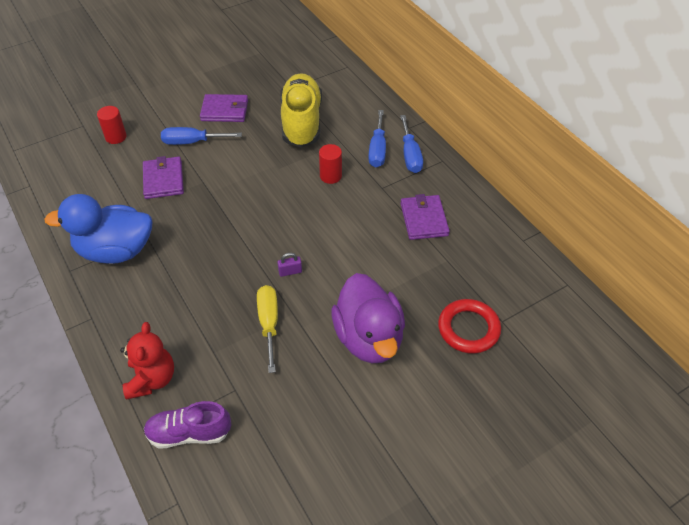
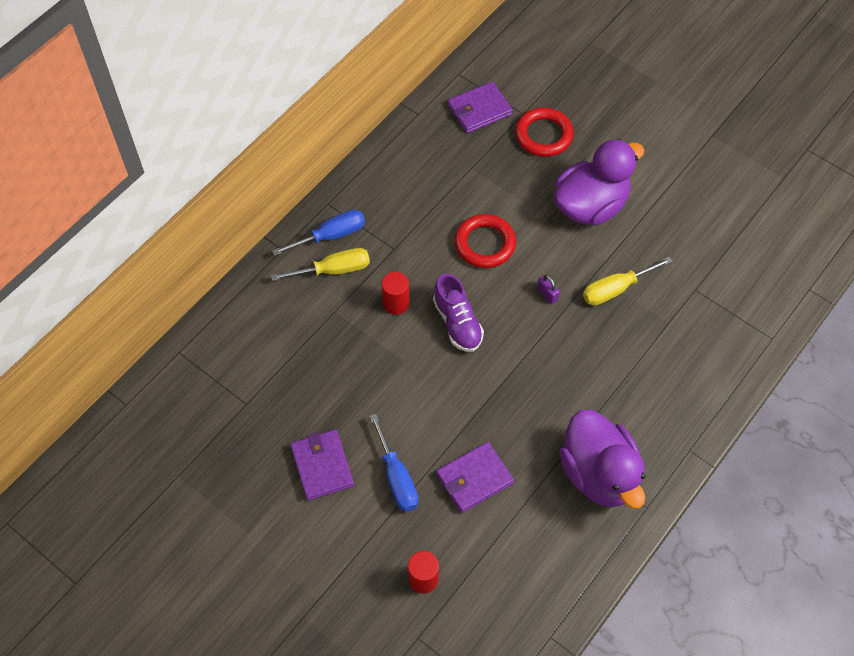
camera: 110 degrees left, 10 degrees up
blue duck [44,194,152,264] -> purple duck [559,410,645,509]
red teddy bear [120,322,174,400] -> none
purple shoe [144,401,231,448] -> purple shoe moved to [433,273,484,352]
yellow shoe [280,73,322,148] -> none
blue screwdriver [368,110,386,167] -> yellow screwdriver [271,248,370,281]
purple wallet [401,194,450,240] -> purple wallet moved to [448,82,513,133]
none -> red ring [454,214,516,268]

